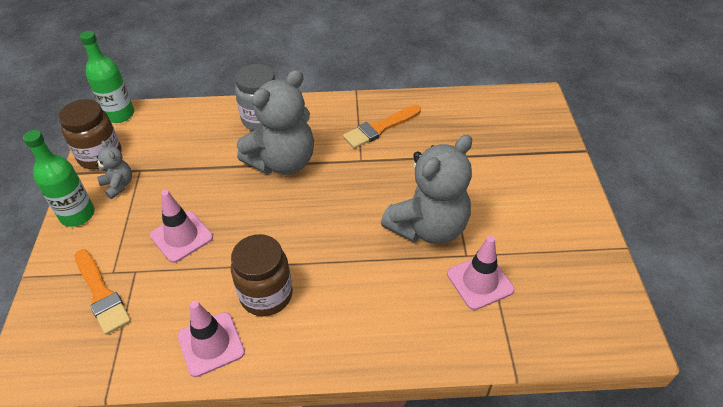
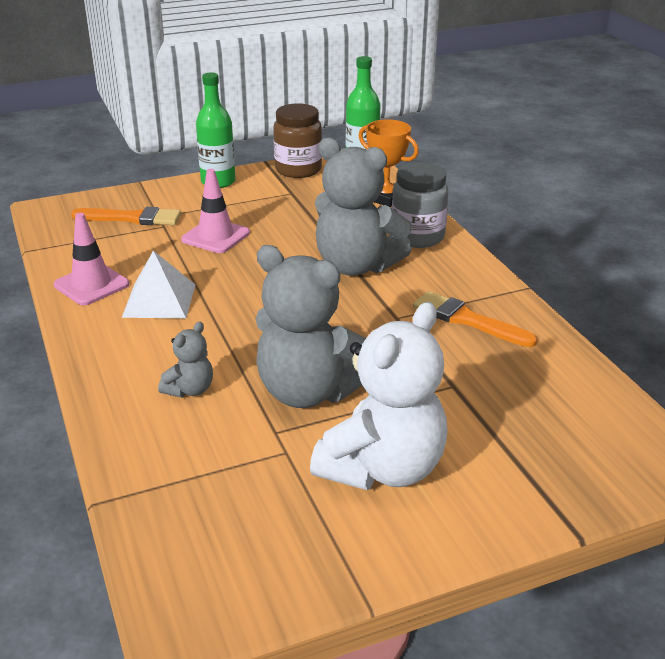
camera: 70 degrees right, 15 degrees down
orange brush [75,249,131,335] -> orange brush turned 120 degrees counterclockwise [71,207,181,225]
grey teddy bear [95,141,132,199] -> grey teddy bear moved to [158,322,213,398]
brown jar [231,234,293,316] -> white pyramid [122,251,196,318]
pink traffic cone [447,236,514,310] -> none
none -> white teddy bear [310,302,448,490]
none -> orange trophy [359,119,419,207]

